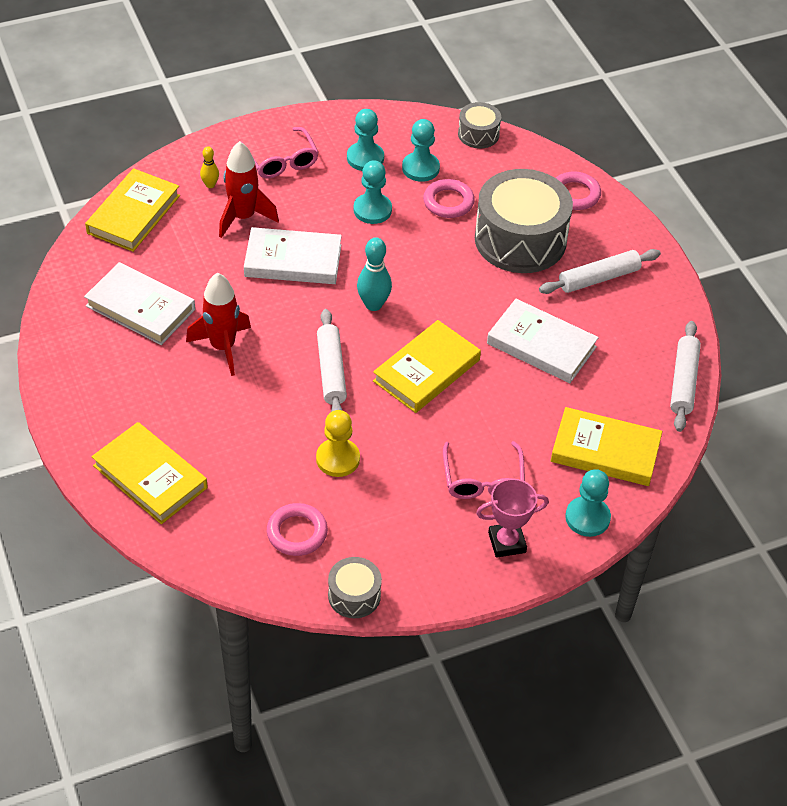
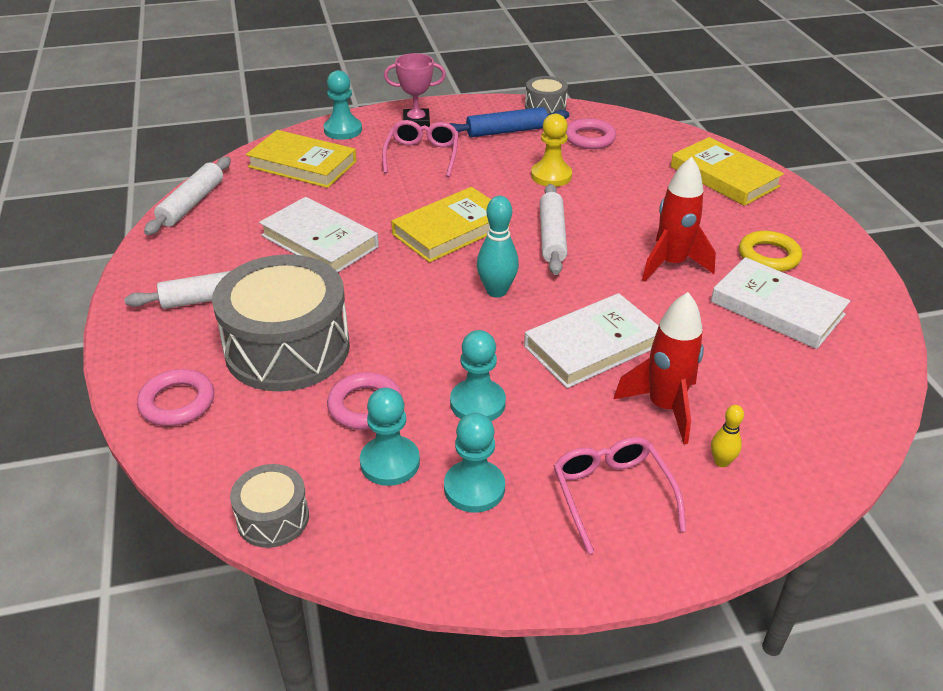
camera: 170 degrees left, 10 degrees down
yellow book [85,168,180,252] -> none
white book [244,227,342,284] -> white book turned 45 degrees counterclockwise [524,293,659,388]
none -> blue rolling pin [450,107,569,137]
none -> yellow ring [739,231,802,272]

